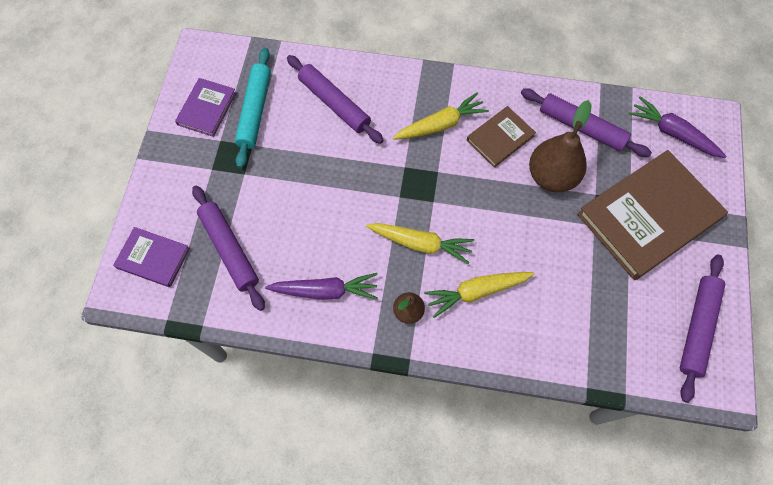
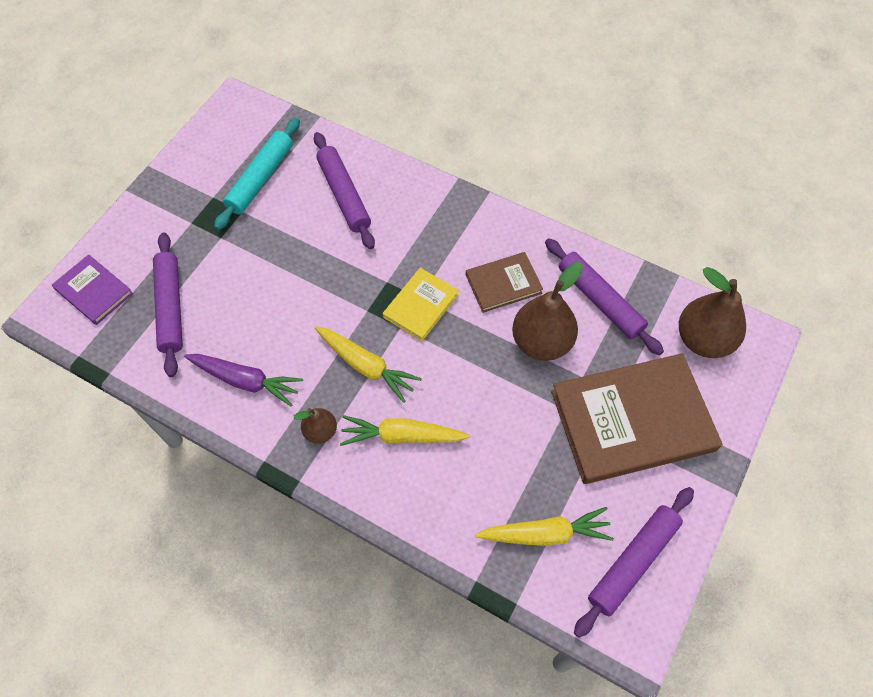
camera: 20 degrees right, 5 degrees down
purple book [175,78,236,137] -> none
yellow carrot [393,93,489,140] -> yellow carrot moved to [475,507,614,546]
purple carrot [629,96,726,158] -> brown pear [679,267,746,358]
none -> yellow book [383,268,459,341]

